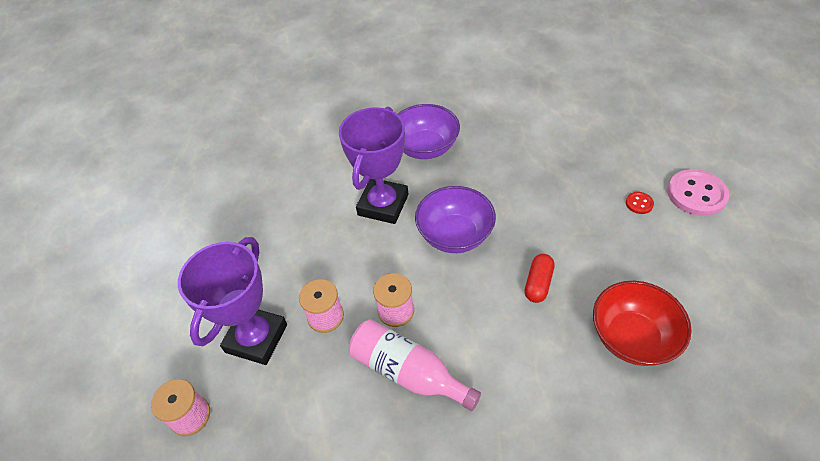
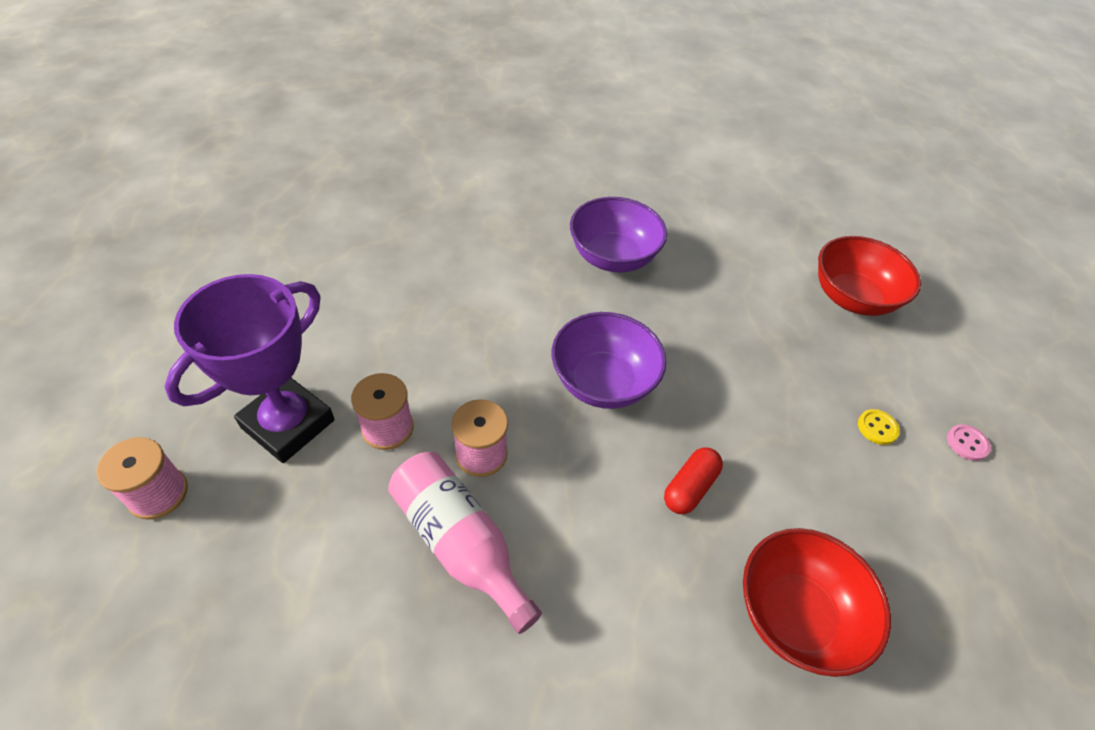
camera: 10 degrees right, 0 degrees up
purple trophy [339,107,409,224] -> none
red button [626,192,654,214] -> yellow button [858,409,900,445]
pink button [667,169,729,216] -> pink button [947,424,991,461], size x0.47
none -> red bowl [818,236,921,316]

